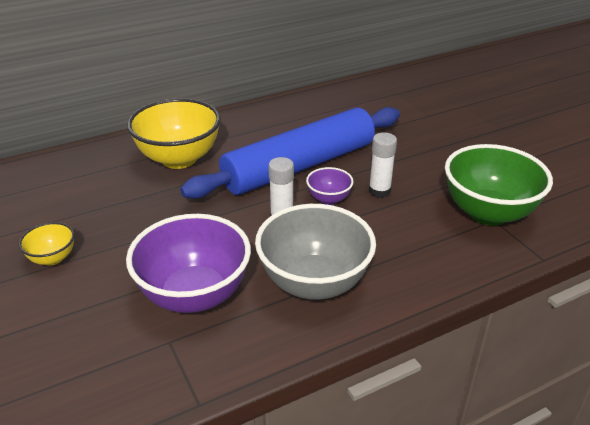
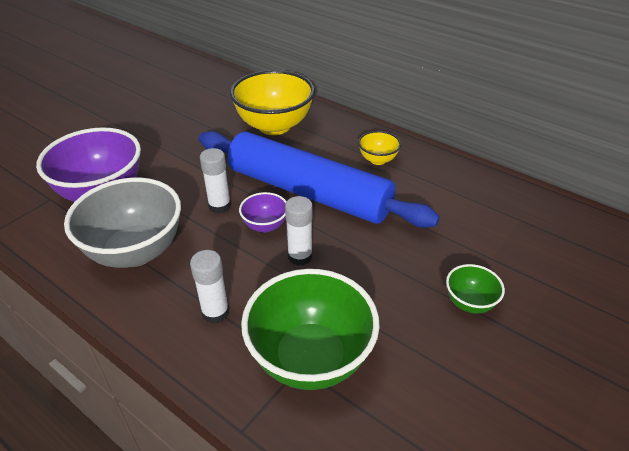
camera: 65 degrees right, 5 degrees up
yellow bowl [19,222,75,266] -> yellow bowl moved to [358,131,401,165]
none -> white glue stick [190,250,229,324]
none -> green bowl [446,264,505,314]

